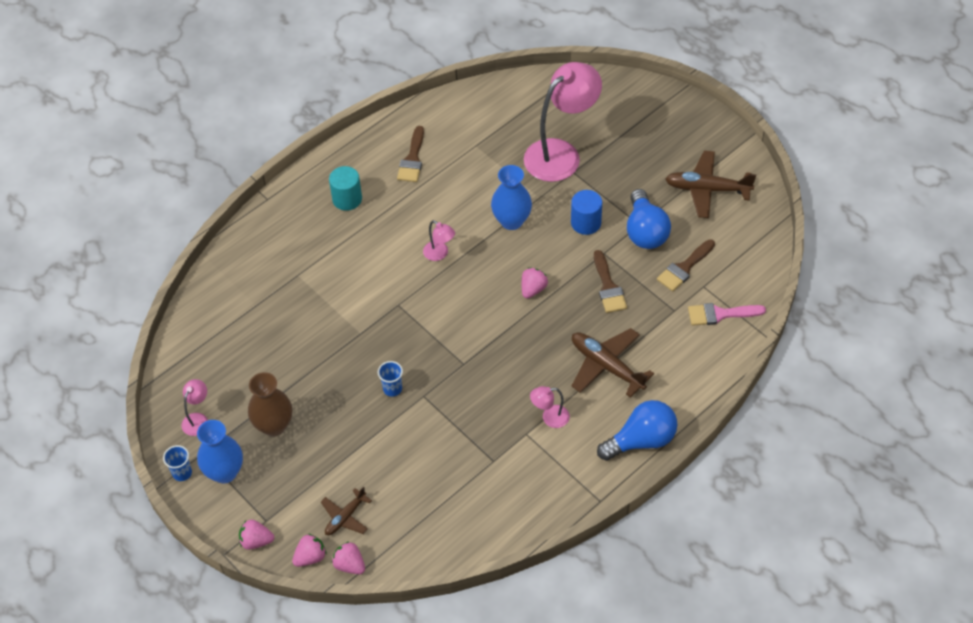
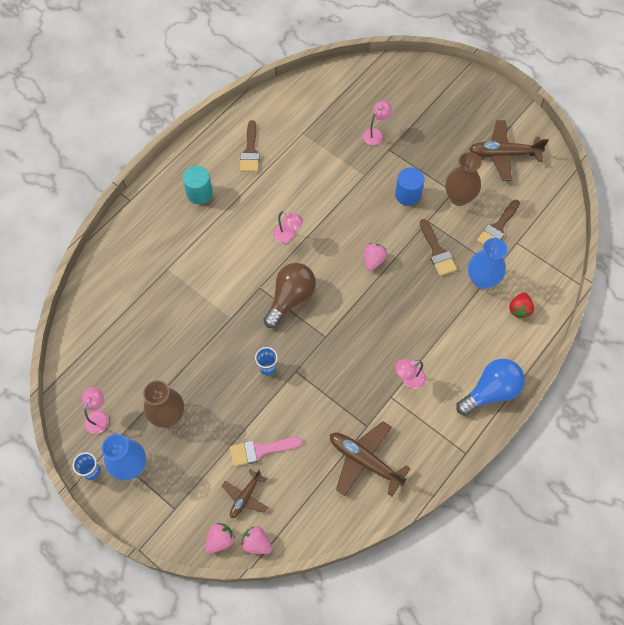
camera: 10 degrees left, 10 degrees up
pink strawberry [239,519,274,550] -> none
blue vase [491,165,532,230] -> blue vase moved to [468,238,507,289]
pink lamp [524,62,602,182] -> pink lamp [363,101,392,145], size x0.43
brown plane [572,328,654,398] -> brown plane moved to [330,421,411,496]
blue light bulb [627,189,671,249] -> brown vase [445,152,482,206]
pink brush [688,303,766,326] -> pink brush moved to [230,437,303,466]
none -> brown light bulb [263,263,316,328]
none -> red strawberry [509,292,534,319]

